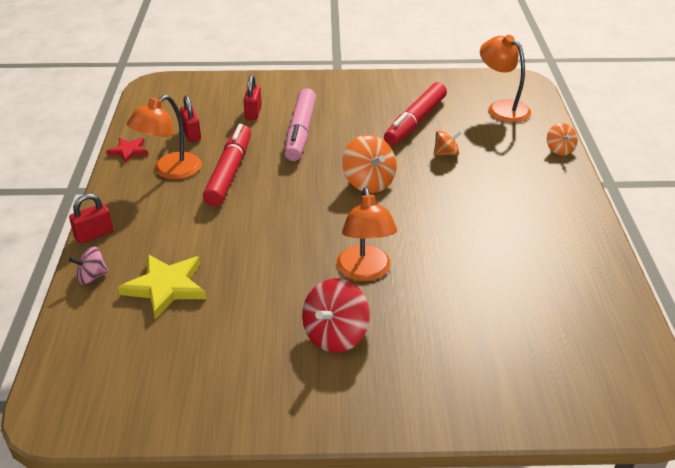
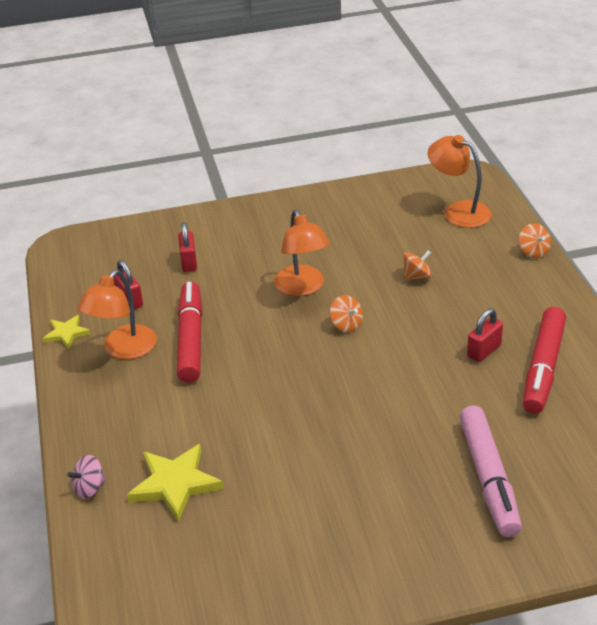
camera: 10 degrees left, 0 degrees up
red padlock [69,193,113,244] -> red padlock moved to [467,308,503,362]
red star [106,138,148,163] -> yellow star [43,315,91,349]
pink marker [284,88,316,161] -> pink marker moved to [459,406,522,537]
red spinning top [302,278,370,353] -> none
orange lamp [336,187,397,281] -> orange lamp moved to [274,210,330,296]
orange spinning top [343,135,396,193] -> orange spinning top [330,295,363,332], size x0.59
red marker [384,82,447,146] -> red marker moved to [523,307,566,414]

